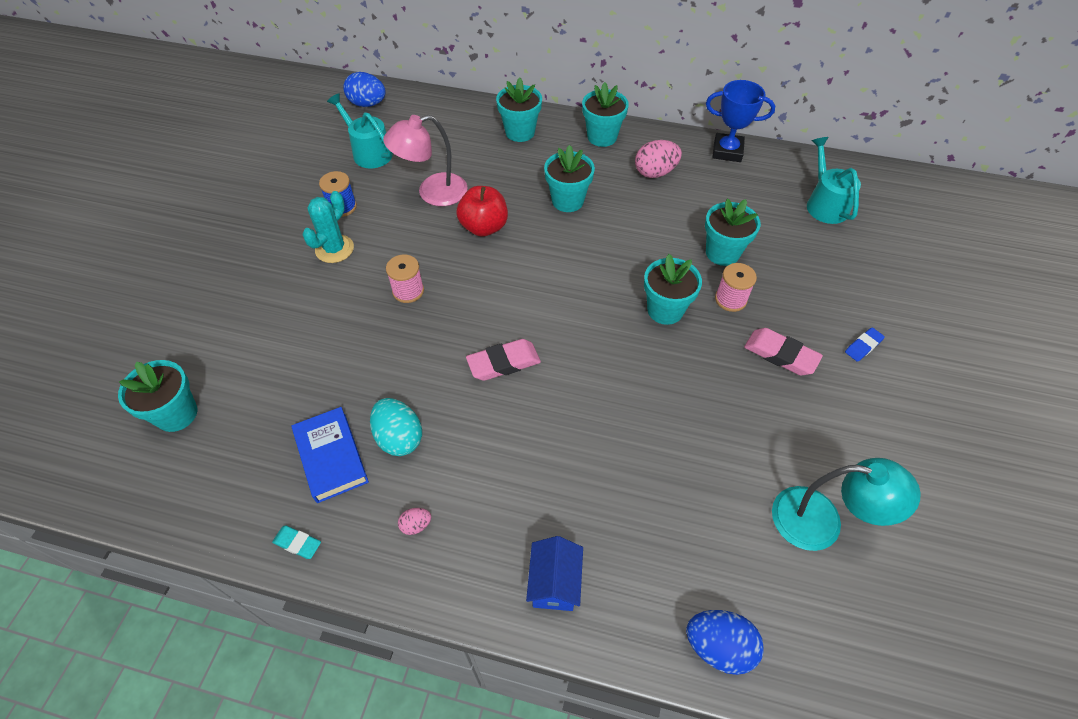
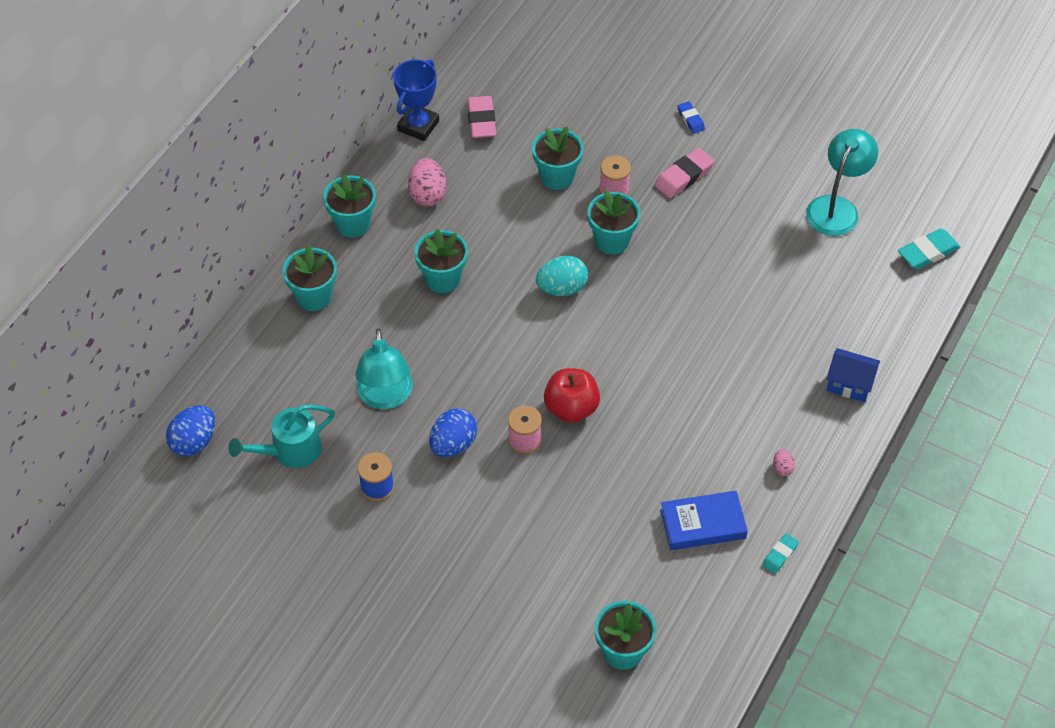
camera: 75 degrees left, 0 degrees up
turquoise cactus [302,191,354,263] -> none
turquoise egg [370,398,422,456] -> turquoise egg moved to [536,256,588,296]
pink lamp [383,115,468,206] -> turquoise lamp [355,329,413,409]
red apple [456,186,508,237] -> red apple moved to [544,368,600,423]
pink eraser [466,339,541,381] -> pink eraser moved to [467,96,496,138]
blue egg [686,610,764,675] -> blue egg moved to [429,408,477,457]
turquoise watering can [807,137,861,224] -> none
none -> turquoise eraser [898,228,961,270]

